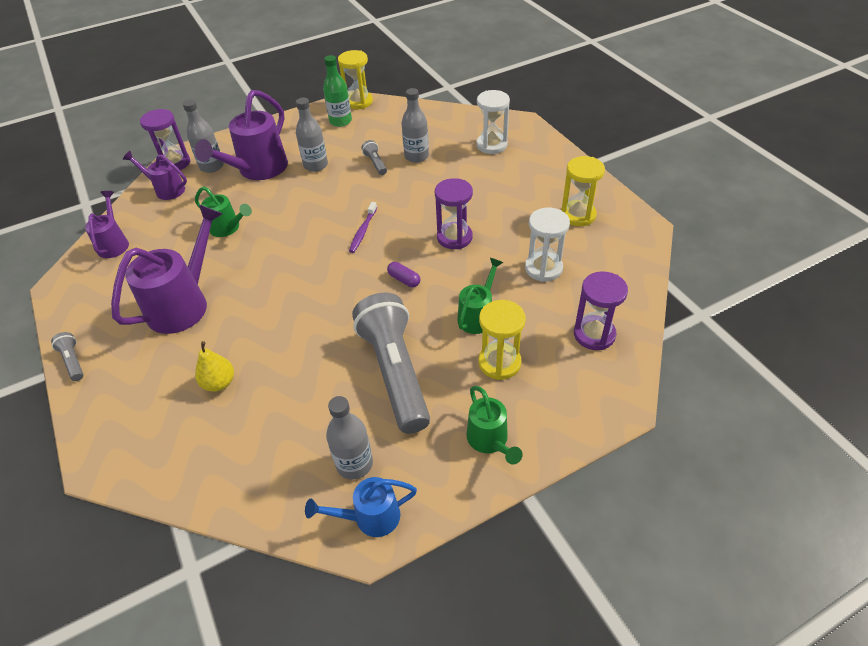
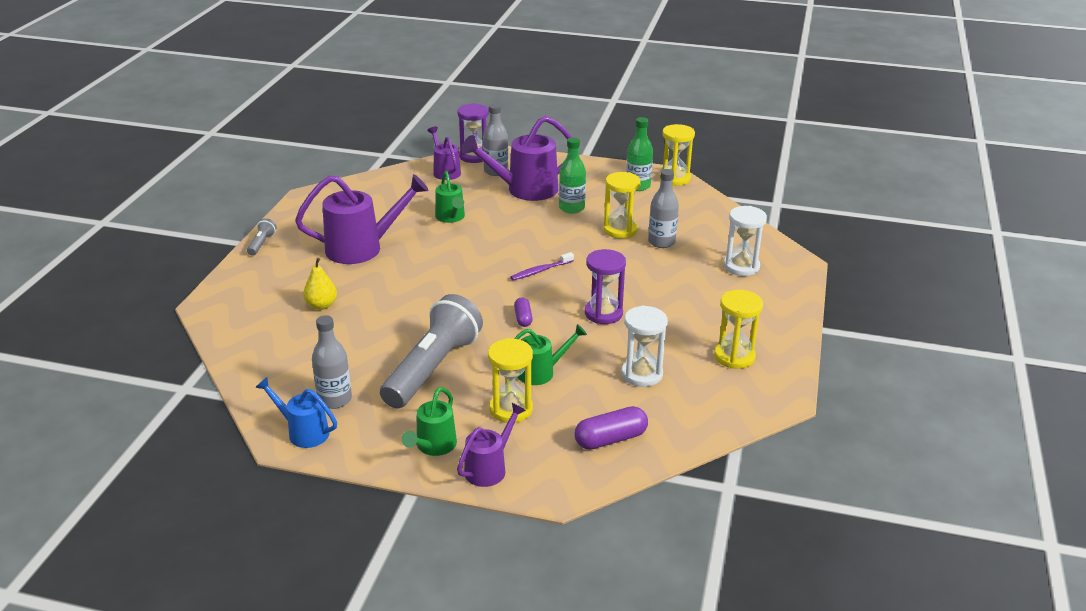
camera: 40 degrees right, 15 degrees down
purple watering can [85,191,129,258] -> purple watering can moved to [457,403,526,487]
grey bottle [296,98,328,172] -> green bottle [559,137,586,214]
grey flashlight [361,140,387,175] -> yellow hourglass [604,172,641,239]
purple hourglass [574,271,628,350] -> purple capsule [575,406,648,450]

